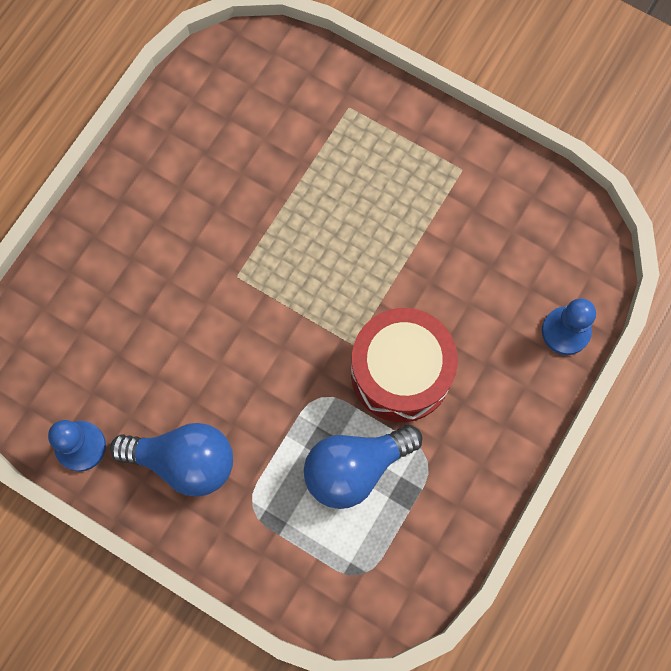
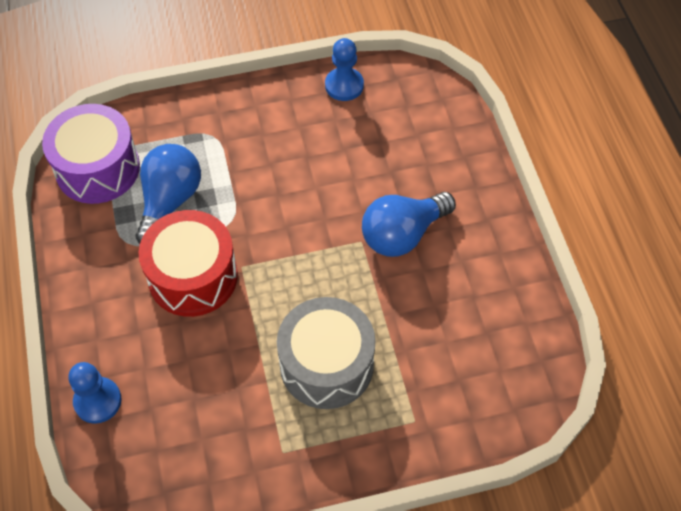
camera: 135 degrees right, 15 degrees down
blue light bulb [110,423,233,497] -> blue light bulb moved to [362,192,456,257]
none -> purple drum [42,104,140,204]
none -> grey drum [277,297,376,409]

